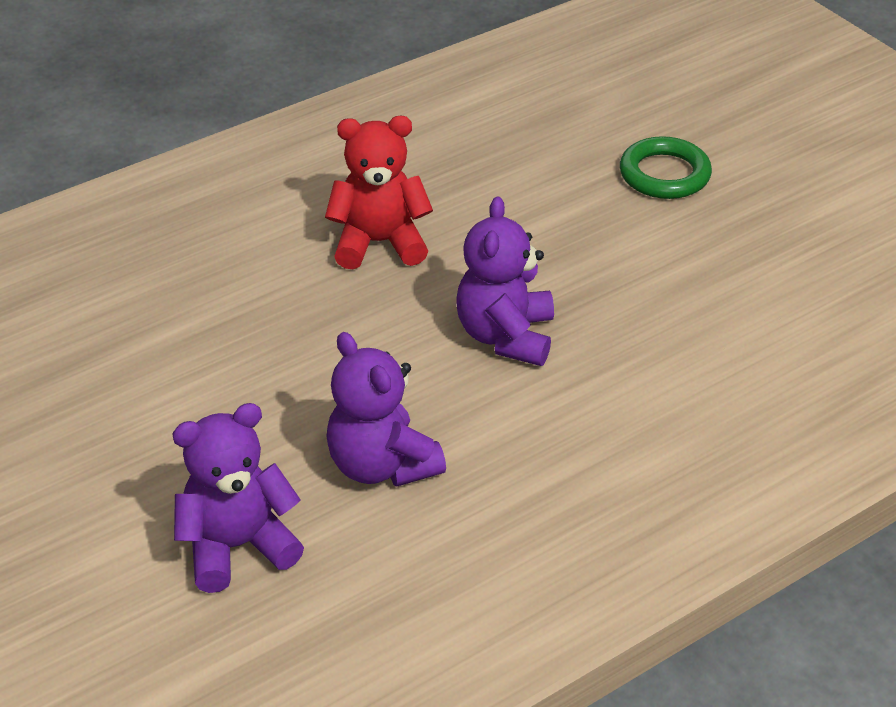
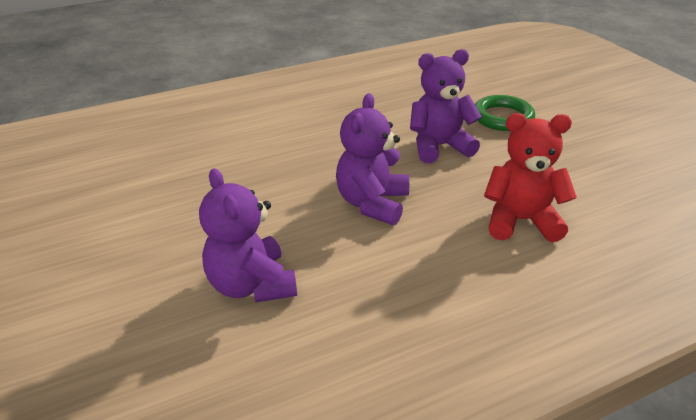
camera: 10 degrees right, 5 degrees down
purple teddy bear [172,403,304,593] -> purple teddy bear moved to [410,49,482,163]
red teddy bear [325,116,433,269] -> red teddy bear moved to [484,113,577,242]

